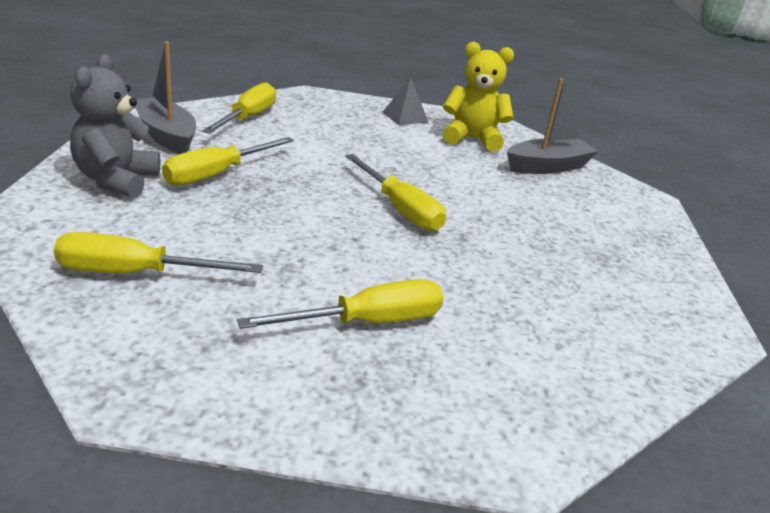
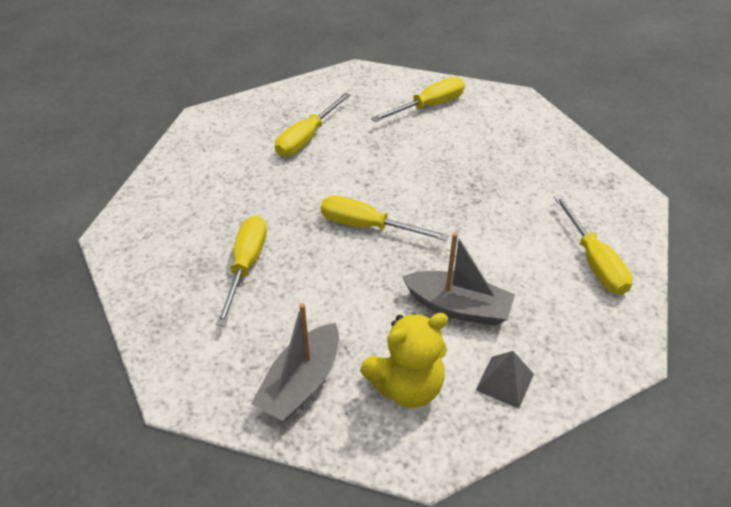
camera: 150 degrees right, 15 degrees up
grey teddy bear [70,54,160,198] -> none
grey boat [135,42,196,154] -> grey boat moved to [402,232,515,326]
yellow screwdriver [162,137,294,186] -> yellow screwdriver moved to [216,216,267,327]

